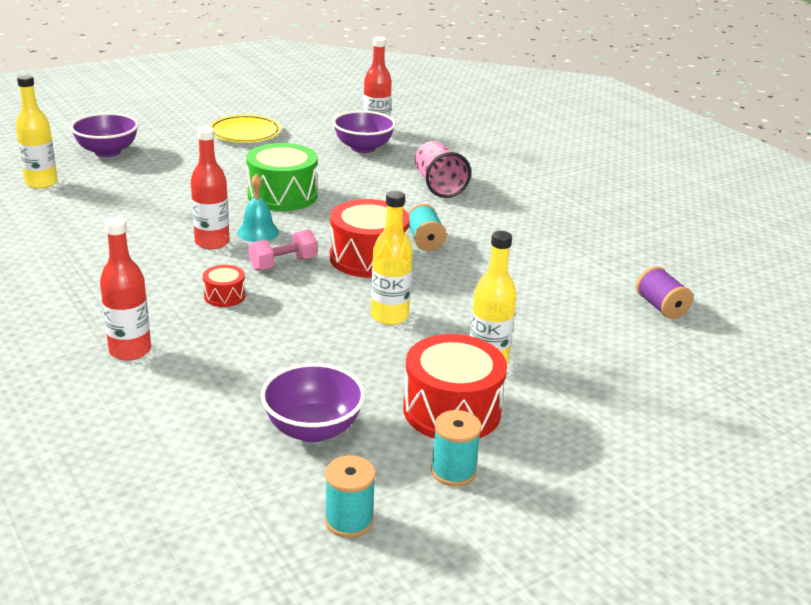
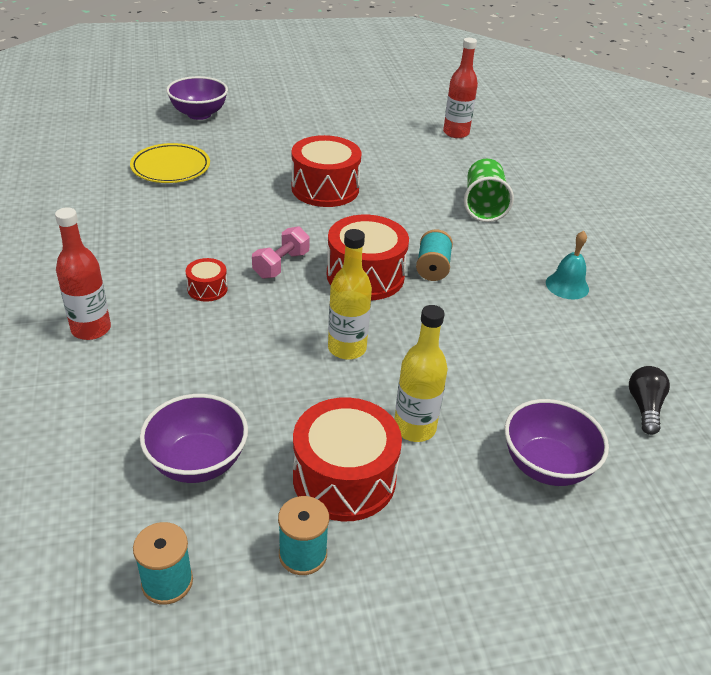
camera: 20 degrees right, 10 degrees up
yellow bottle [16,75,58,189] -> none
red bottle [191,126,230,249] -> none
yellow plate [209,115,281,143] -> yellow plate moved to [130,143,210,183]
turquoise bell [237,174,279,242] -> turquoise bell moved to [546,231,589,300]
green drum [246,143,318,211] -> red drum [291,135,361,207]
pink dumbbell [248,230,317,271] -> pink dumbbell turned 45 degrees counterclockwise [252,226,310,279]
purple bowl [333,111,396,153] -> purple bowl moved to [505,399,609,486]
pink cup [415,141,471,198] -> green cup [464,159,514,222]
purple spool [636,266,693,319] -> black light bulb [629,366,670,435]

